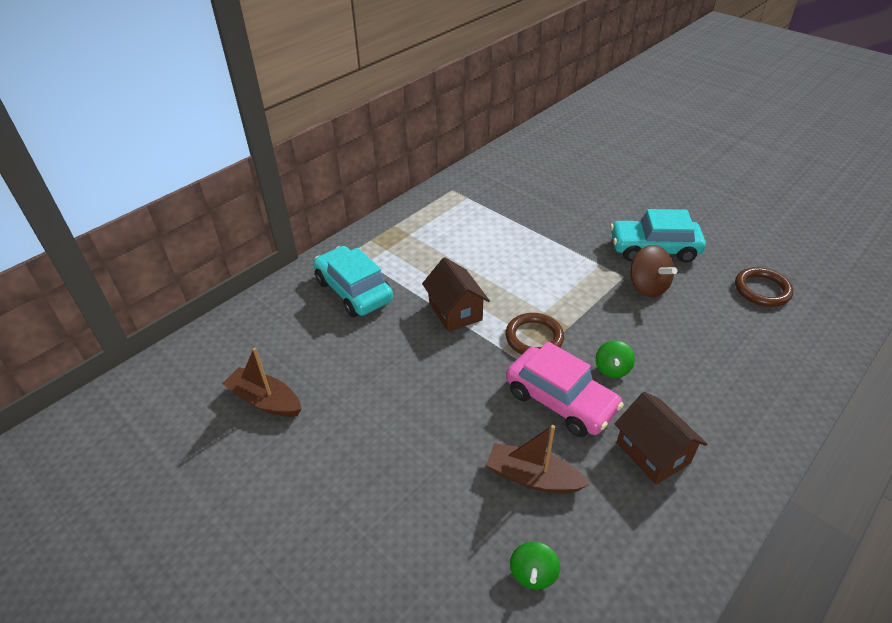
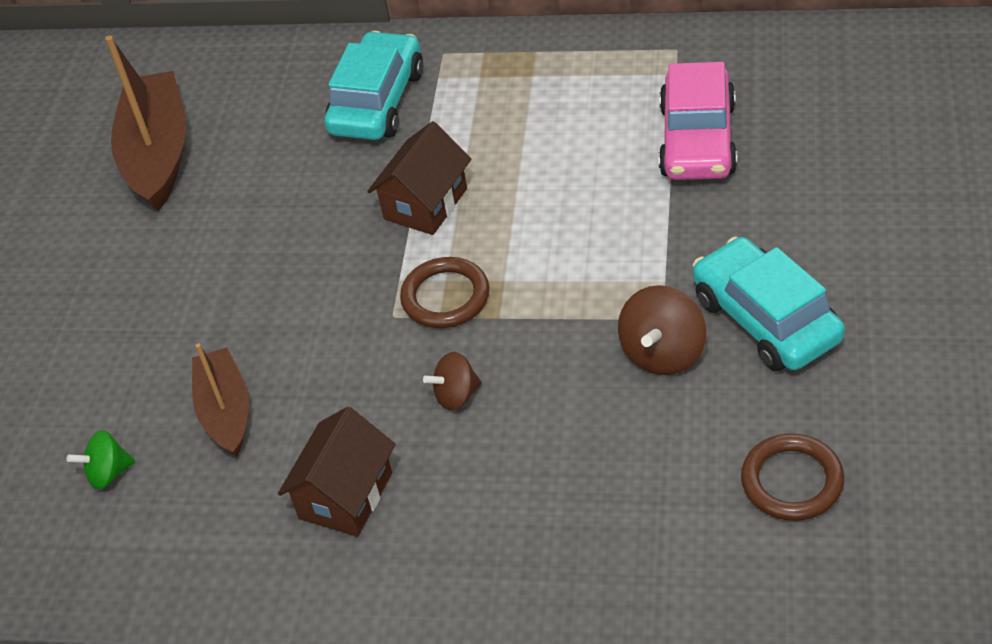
camera: 60 degrees right, 5 degrees up
brown boat [222,348,302,417] -> brown boat [105,36,186,211], size x1.59
pink car [506,342,624,437] -> pink car moved to [659,62,737,180]
green spinning top [596,340,635,378] -> brown spinning top [423,352,482,410]

